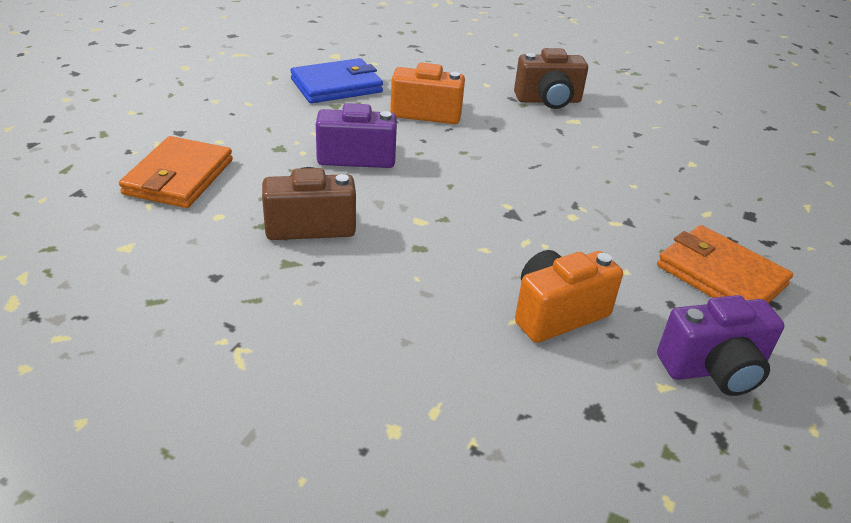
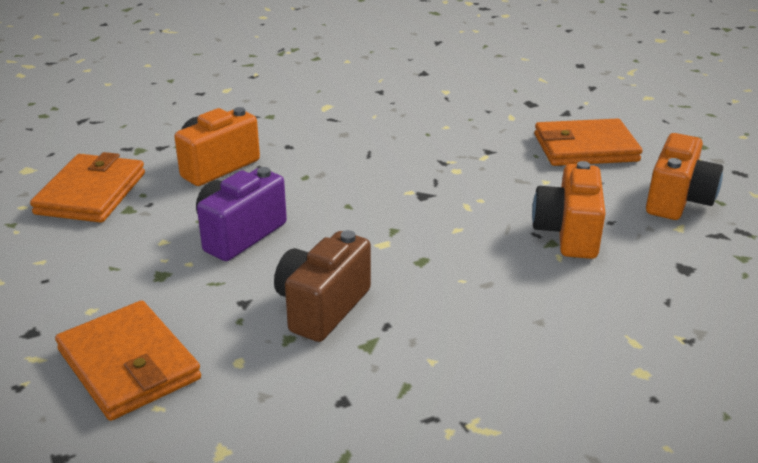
camera: 50 degrees left, 5 degrees down
blue wallet [290,58,383,104] -> orange wallet [30,152,145,223]
brown camera [514,48,588,109] -> none
purple camera [657,295,784,396] -> orange camera [646,133,723,220]

